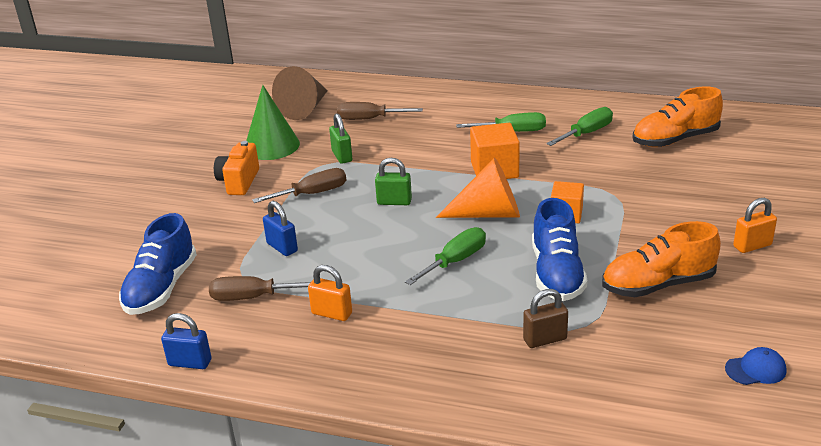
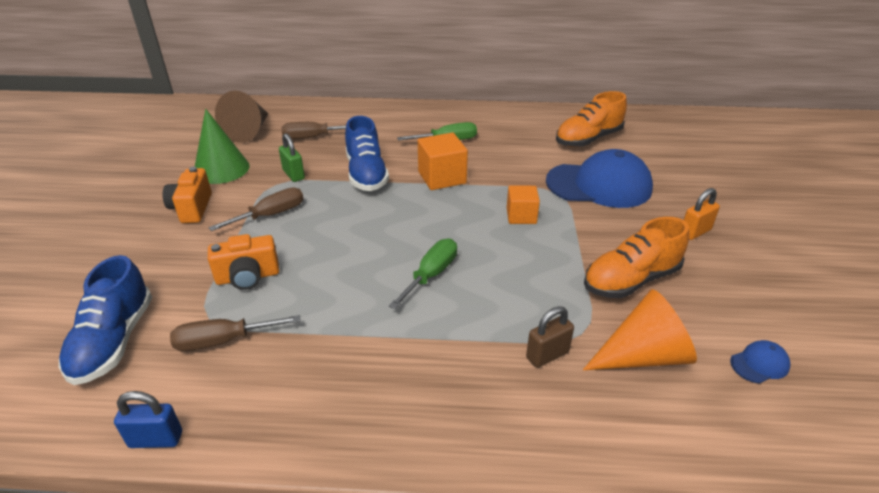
camera: 15 degrees left, 5 degrees up
blue padlock [263,201,298,256] -> orange camera [208,234,279,290]
orange padlock [308,265,352,321] -> none
green padlock [375,158,412,205] -> none
orange cone [436,158,520,218] -> orange cone moved to [583,289,697,370]
blue shoe [532,198,588,301] -> blue shoe moved to [345,116,389,191]
green screwdriver [546,107,613,146] -> none
none -> blue cap [546,149,653,208]

